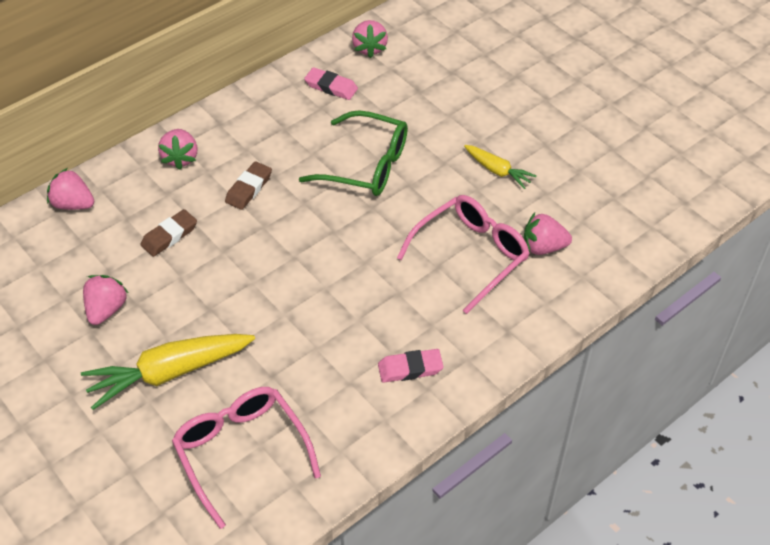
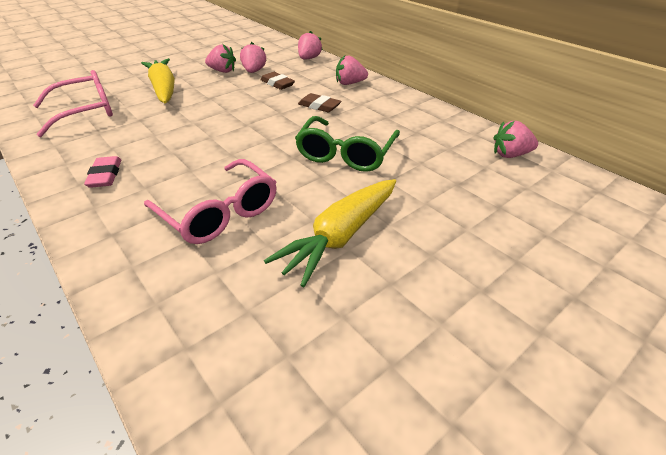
camera: 90 degrees right, 10 degrees down
pink eraser [304,67,358,100] -> none
yellow carrot [464,145,536,189] -> yellow carrot [264,179,396,287], size x1.84
pink strawberry [524,213,572,255] -> pink strawberry moved to [240,42,266,73]

